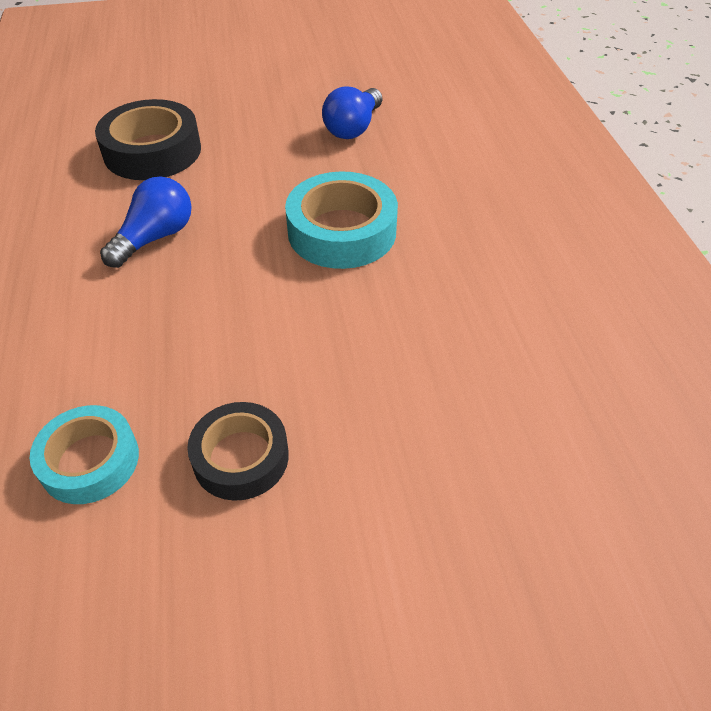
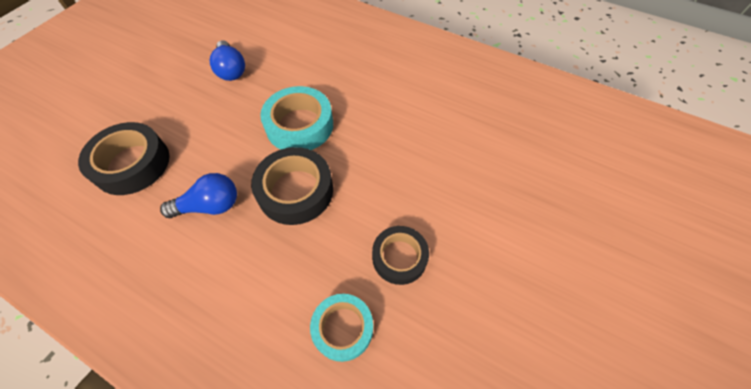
camera: 50 degrees left, 10 degrees up
blue light bulb [100,176,192,268] -> blue light bulb turned 90 degrees clockwise [160,173,237,218]
none -> black tape [251,147,333,225]

